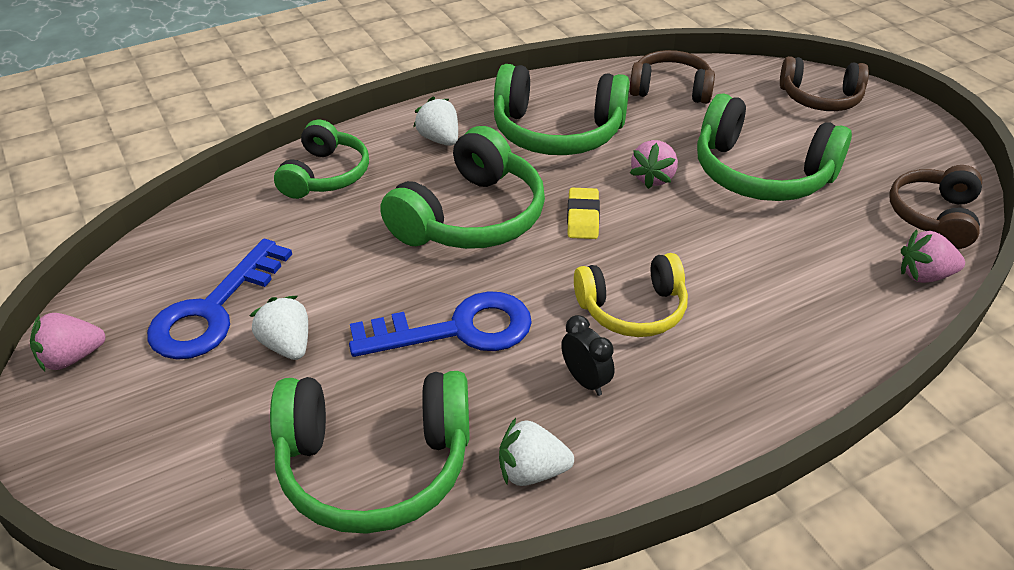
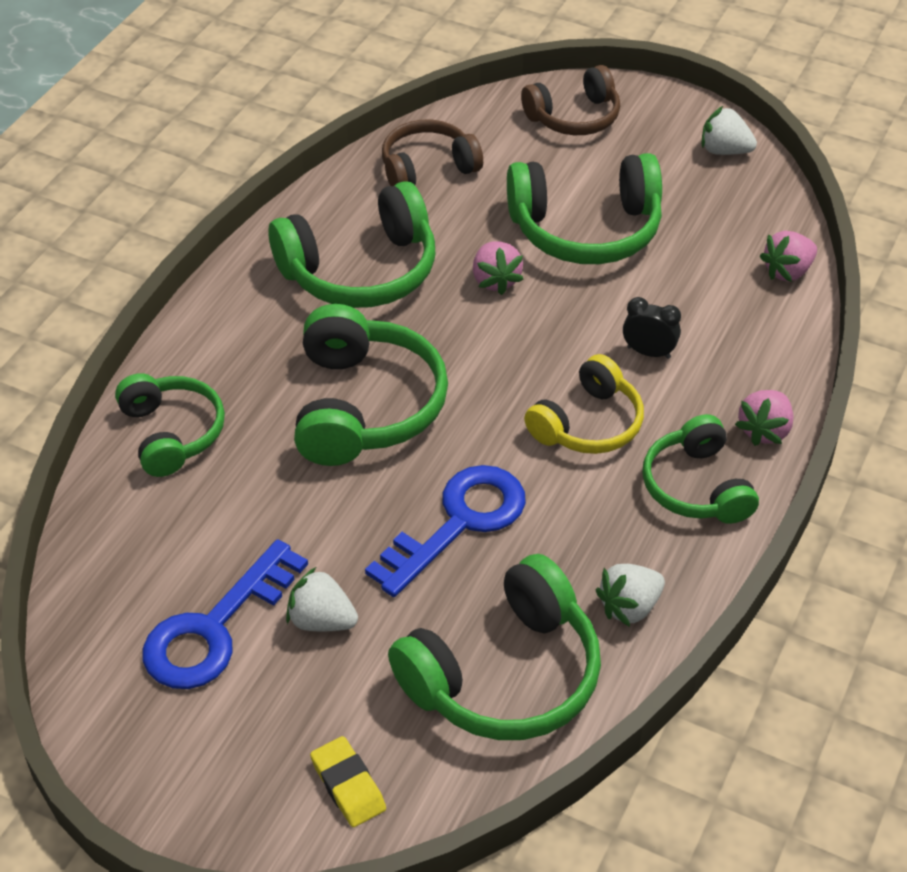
camera: 35 degrees left, 5 degrees up
pink strawberry [30,313,106,371] -> pink strawberry moved to [735,390,794,446]
blue key [147,239,292,360] -> blue key turned 45 degrees clockwise [142,539,308,689]
white strawberry [413,97,458,146] -> white strawberry moved to [701,106,757,155]
black clock [561,315,614,396] -> black clock moved to [623,297,681,359]
yellow eraser [567,188,600,239] -> yellow eraser moved to [310,736,386,827]
brown headphones [889,165,982,249] -> none
none -> green headphones [642,414,759,524]

